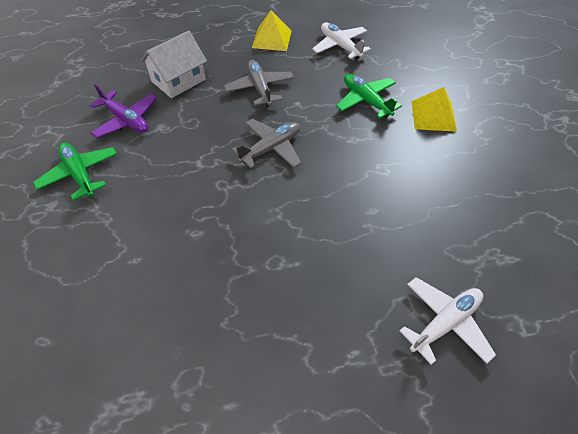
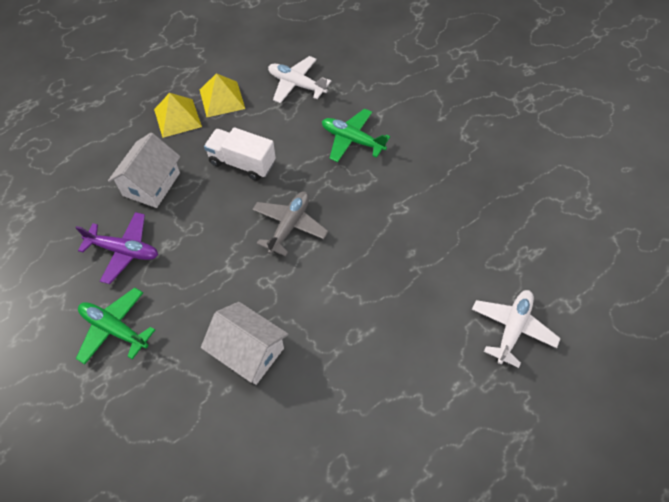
camera: 25 degrees left, 5 degrees up
grey plane [224,60,294,107] -> white truck [204,127,276,181]
yellow pyramid [411,87,457,132] -> yellow pyramid moved to [154,93,202,138]
none -> white house [201,302,288,385]

